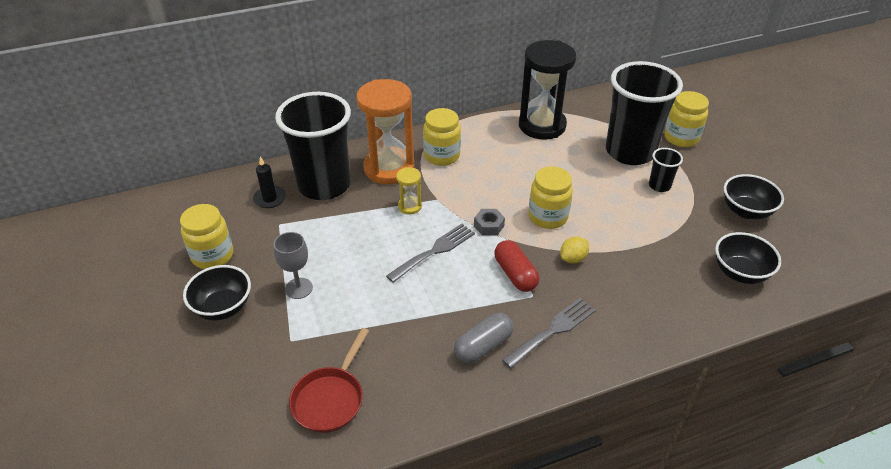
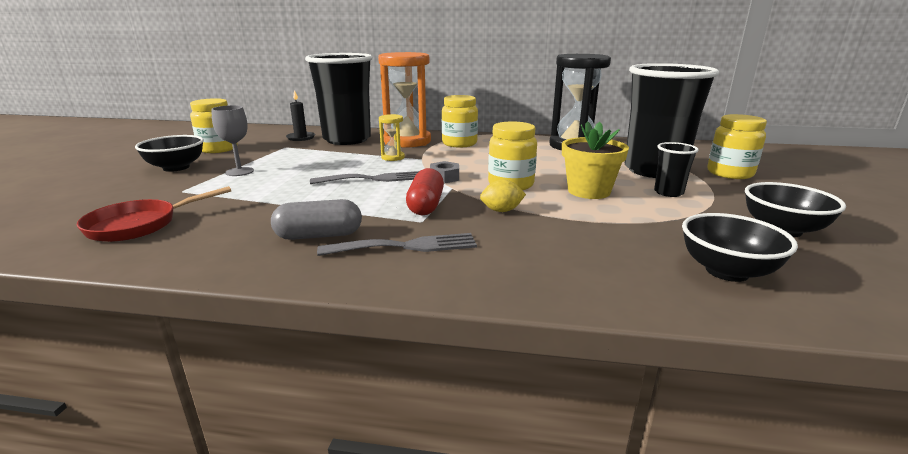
camera: 30 degrees right, 20 degrees down
none -> yellow flower pot [562,121,629,199]

